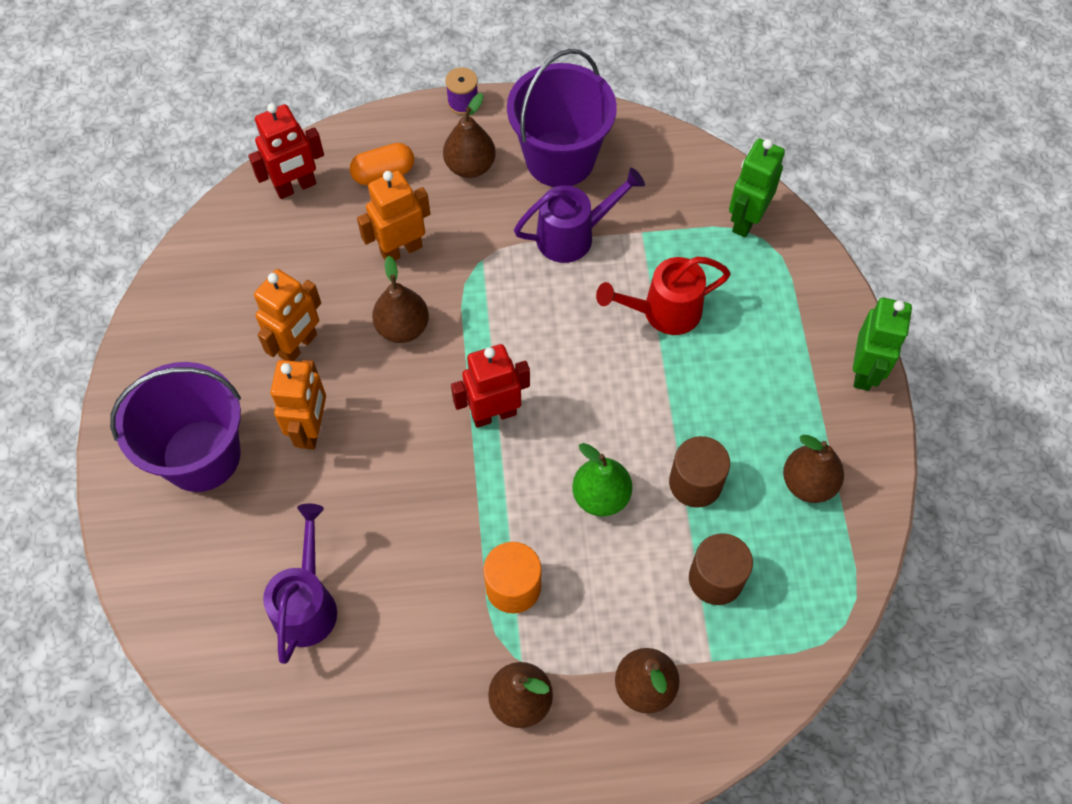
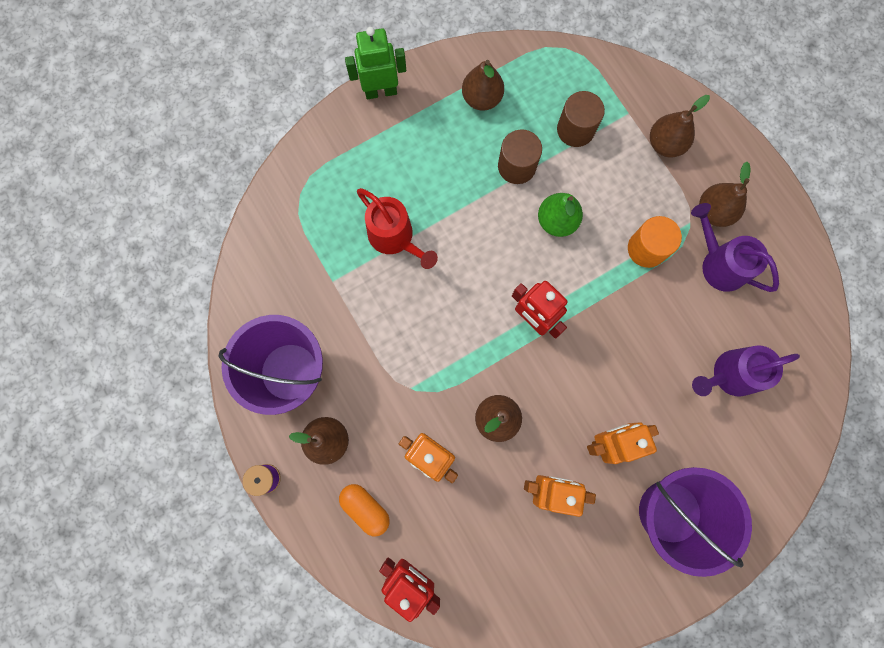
camera: 115 degrees left, 15 degrees up
purple watering can [514,168,645,263] -> purple watering can moved to [691,203,779,292]
green robot [729,139,785,237] -> none

